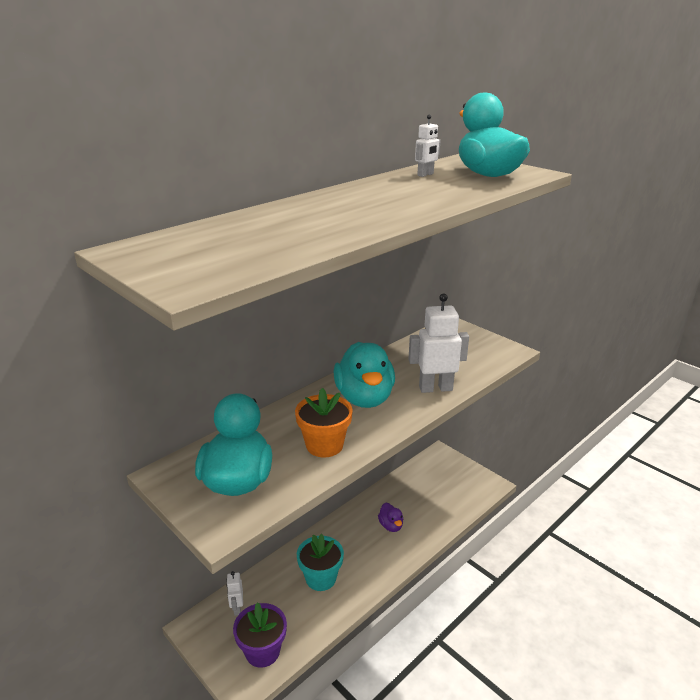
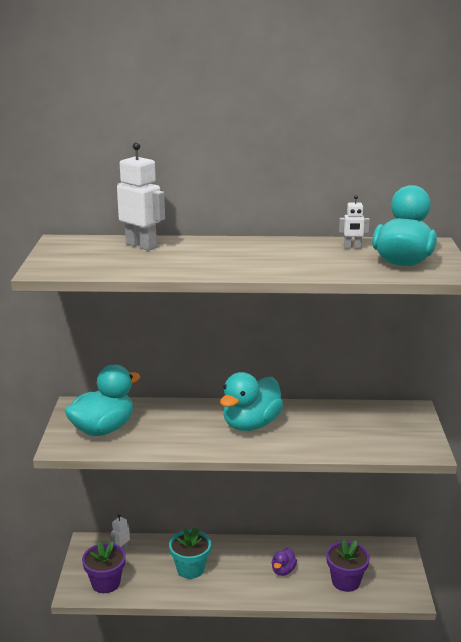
camera: 45 degrees right, 5 degrees down
orange flower pot [295,388,353,458] -> none
white robot [408,293,469,393] -> white robot moved to [117,142,165,251]
none -> purple flower pot [326,539,370,592]

